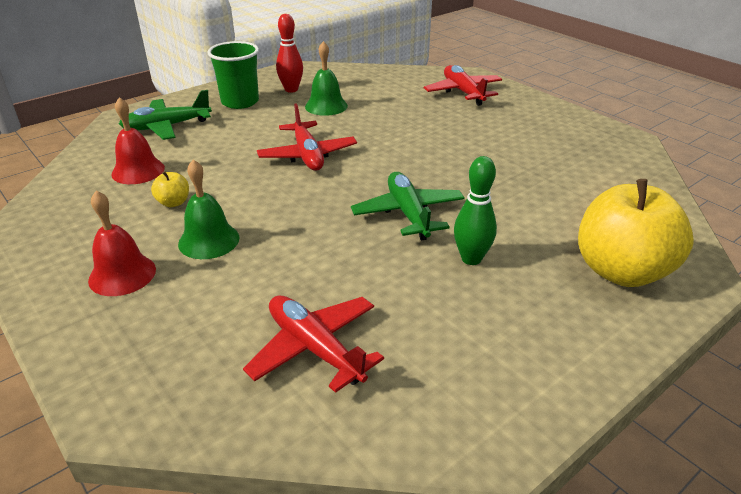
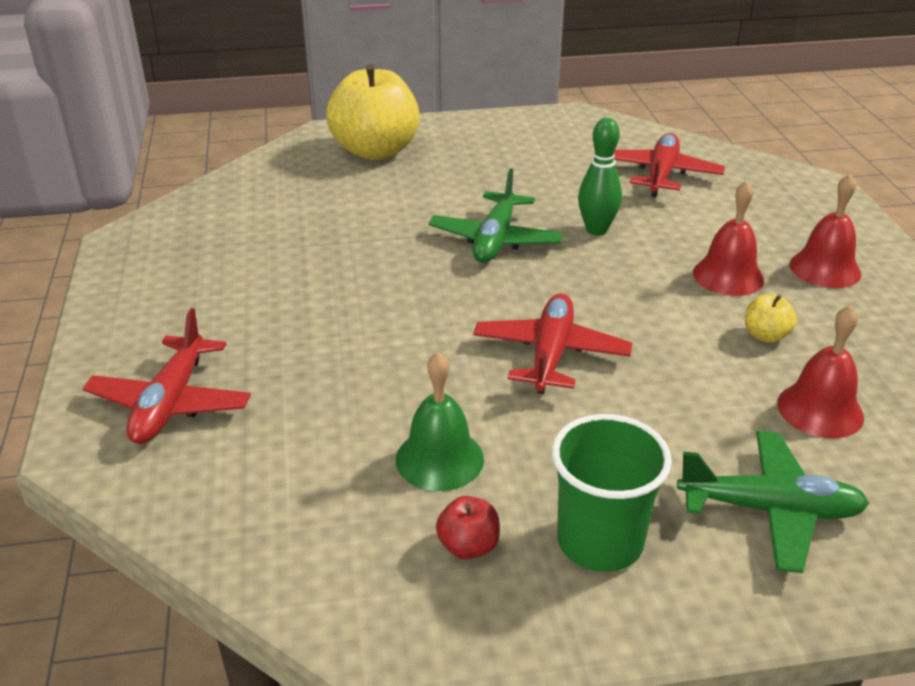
camera: 150 degrees left, 0 degrees up
green bell [178,160,240,259] -> red bell [693,181,764,296]
red plane [243,296,384,393] -> red plane turned 150 degrees counterclockwise [614,133,725,197]
red bowling pin [276,14,303,93] -> red apple [436,496,500,559]
green bowling pin [454,156,497,265] -> green bowling pin moved to [578,118,622,235]

